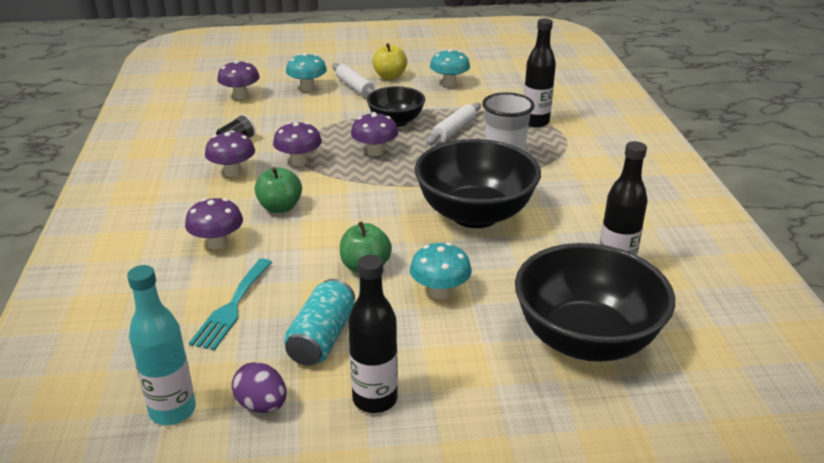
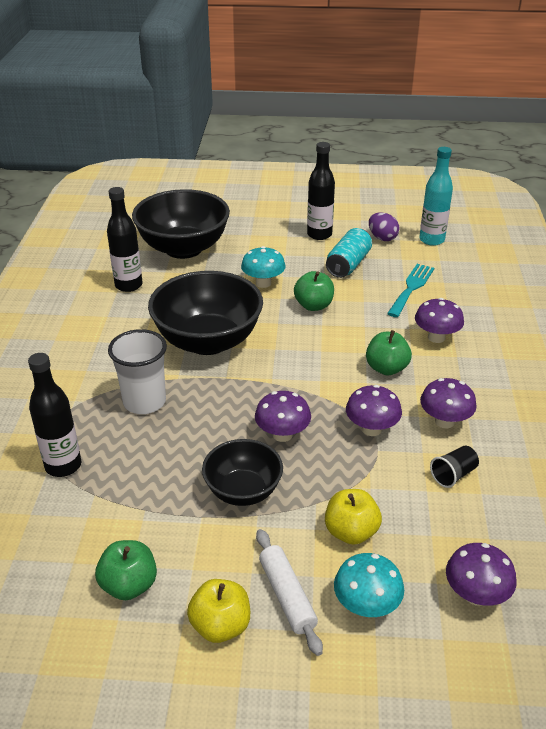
camera: 170 degrees left, 5 degrees up
white rolling pin [426,102,481,145] -> none
turquoise mushroom [430,49,470,87] -> green apple [95,540,157,600]
none -> yellow apple [325,489,382,545]

